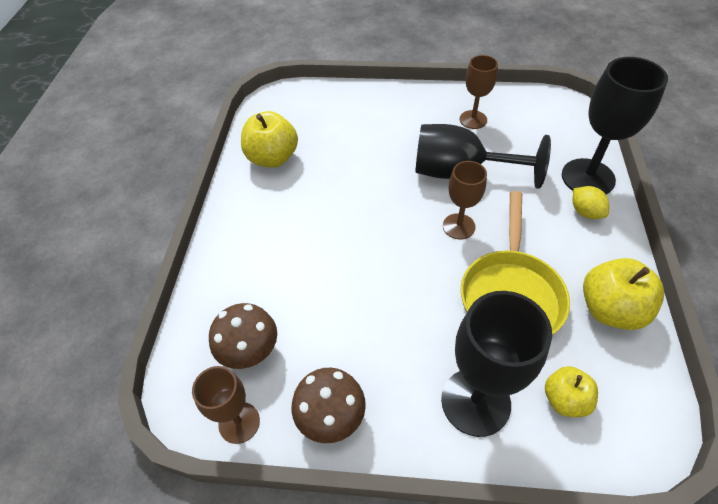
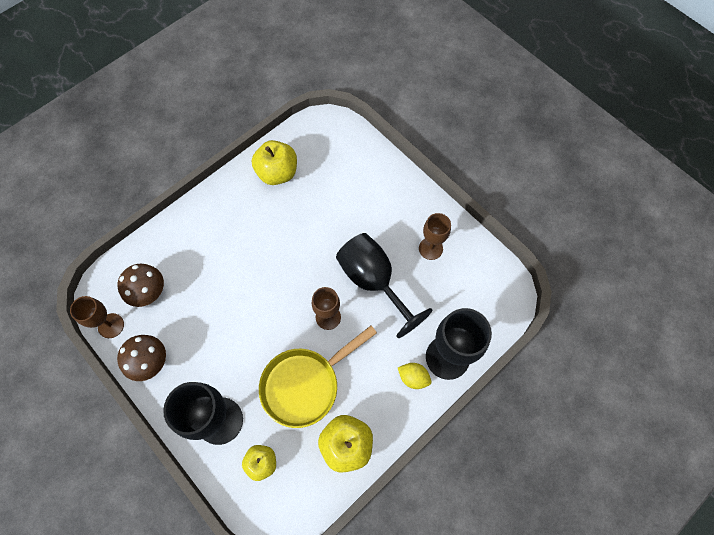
camera: 40 degrees right, 15 degrees up
yellow lemon [573,186,609,219] -> yellow lemon turned 75 degrees counterclockwise [398,363,431,389]

